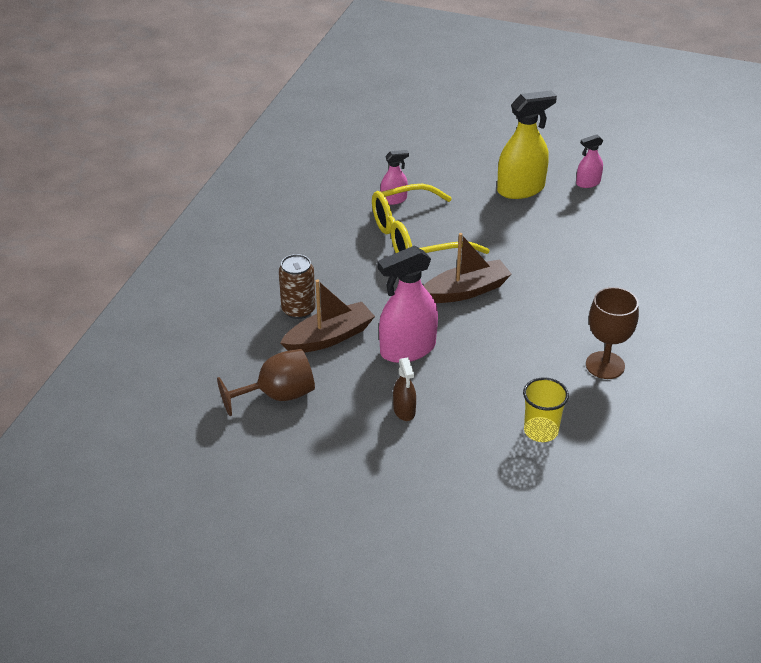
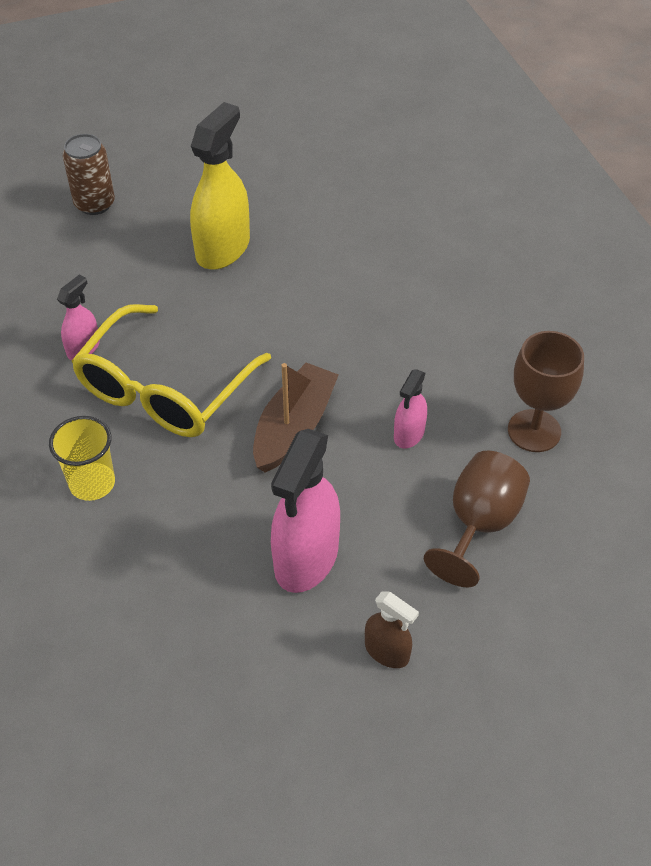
camera: 40 degrees left, 10 degrees up
brown goblet [217,349,315,416] -> brown goblet moved to [424,451,530,587]
brown can [279,254,316,319] -> brown can moved to [63,134,115,215]
brown boat [280,280,375,353] -> none
yellow cup [523,377,569,442] -> yellow cup moved to [49,416,115,501]
pink spray bottle [576,134,603,188] -> pink spray bottle moved to [394,369,427,448]

